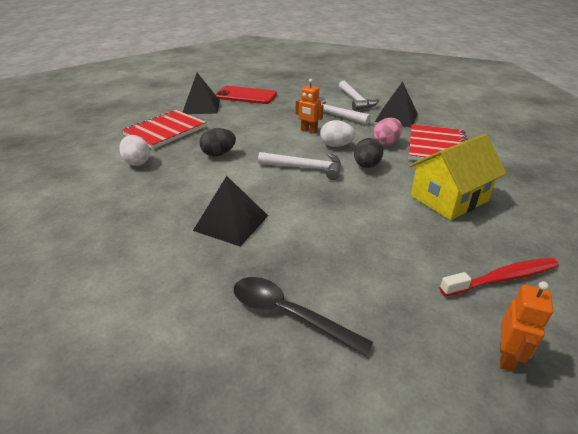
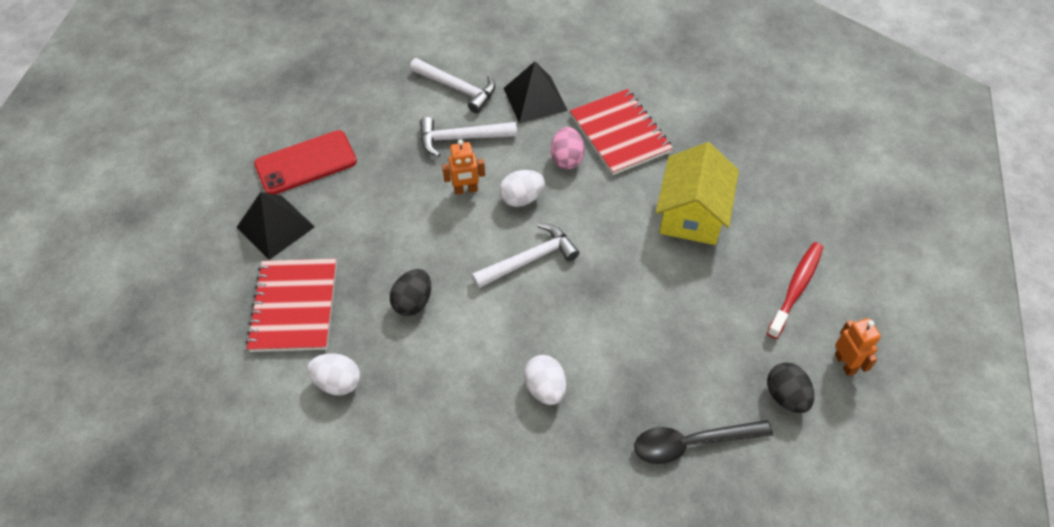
camera: 40 degrees left, 20 degrees up
black pyramid [193,176,268,247] -> white egg [524,355,566,405]
black egg [354,138,383,168] -> black egg moved to [767,363,814,413]

